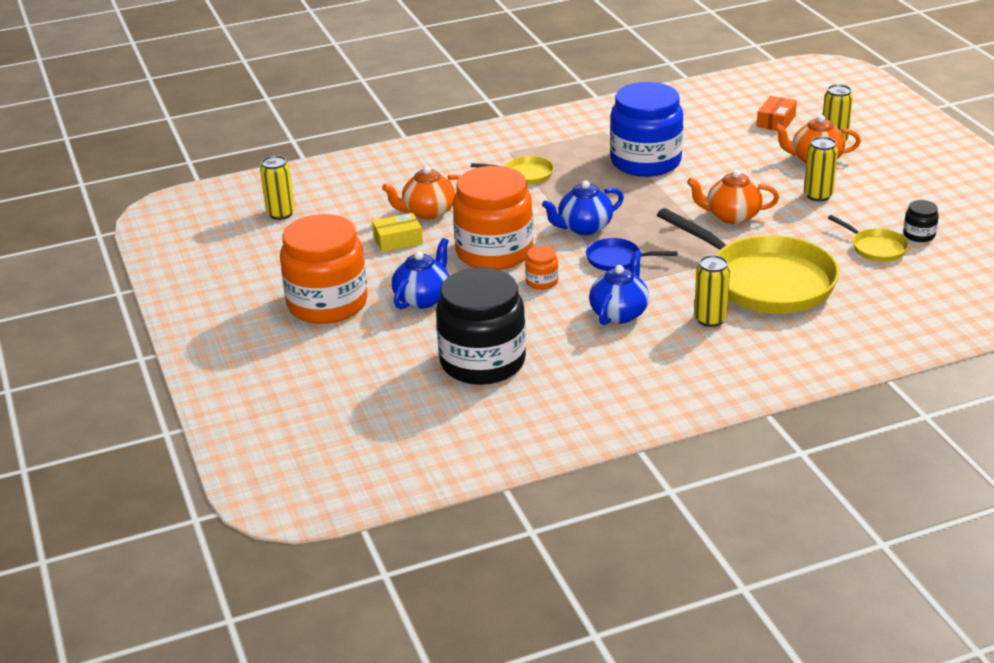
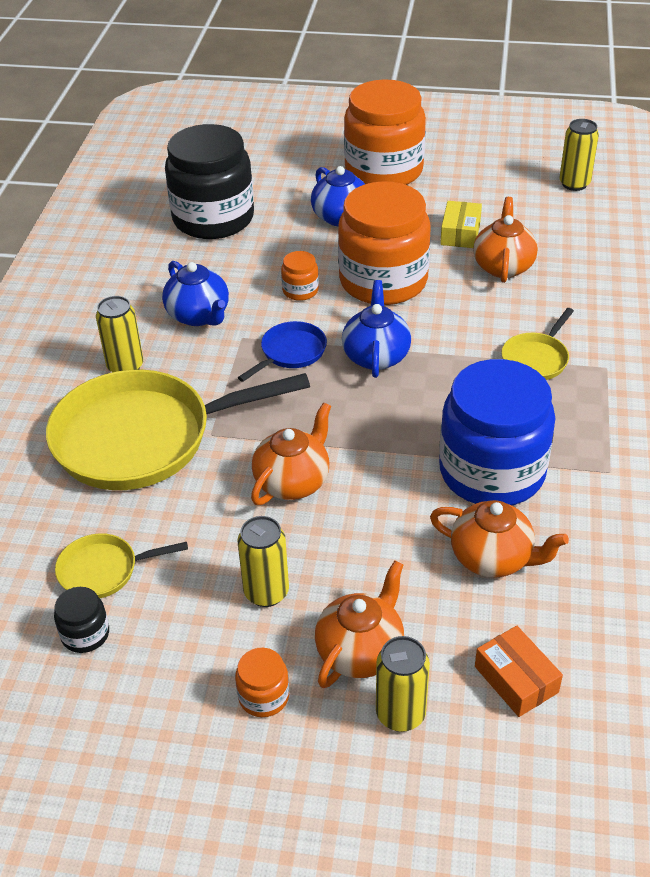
camera: 120 degrees right, 10 degrees up
none -> orange jar [235,648,289,717]
none -> orange teapot [430,500,569,578]

